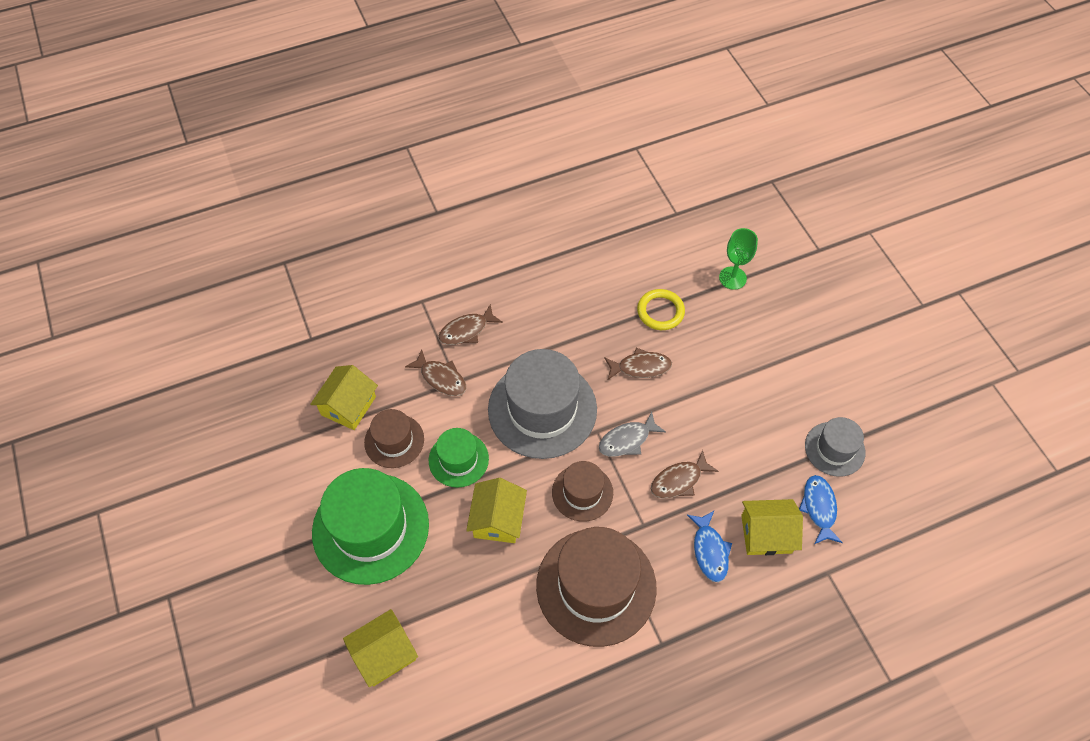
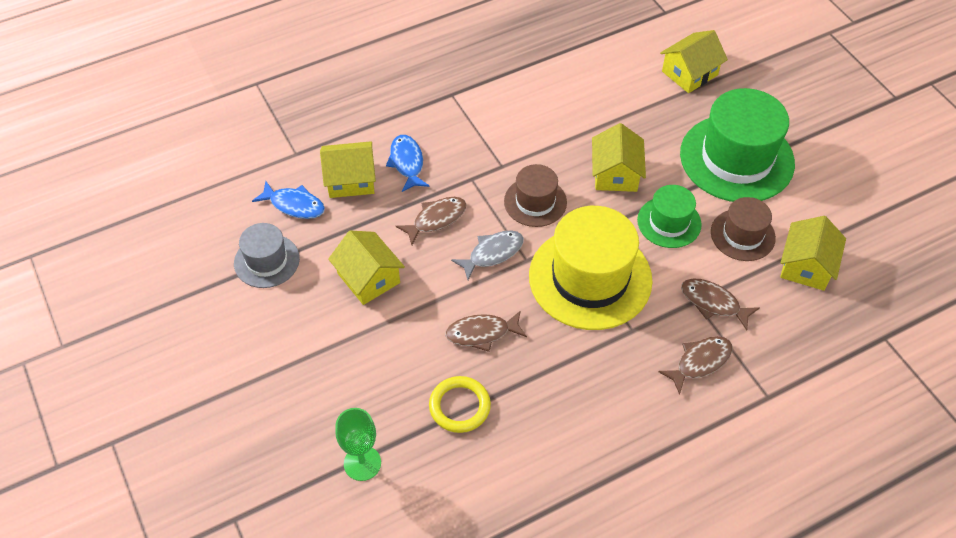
camera: 175 degrees right, 5 degrees down
grey hat [488,349,597,459] -> yellow hat [529,206,652,330]
brown hat [536,527,657,647] -> none
blue fish [799,475,843,544] -> blue fish turned 60 degrees counterclockwise [252,181,325,219]
none -> yellow house [328,231,405,305]

